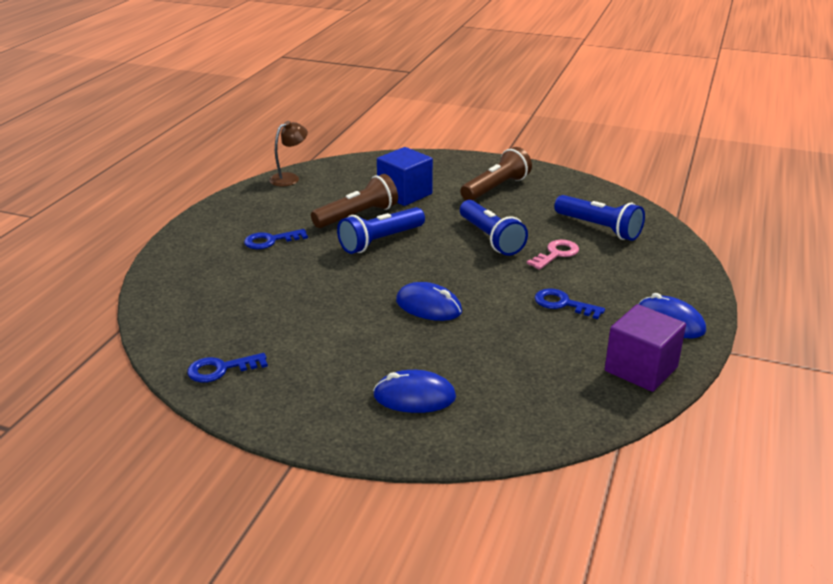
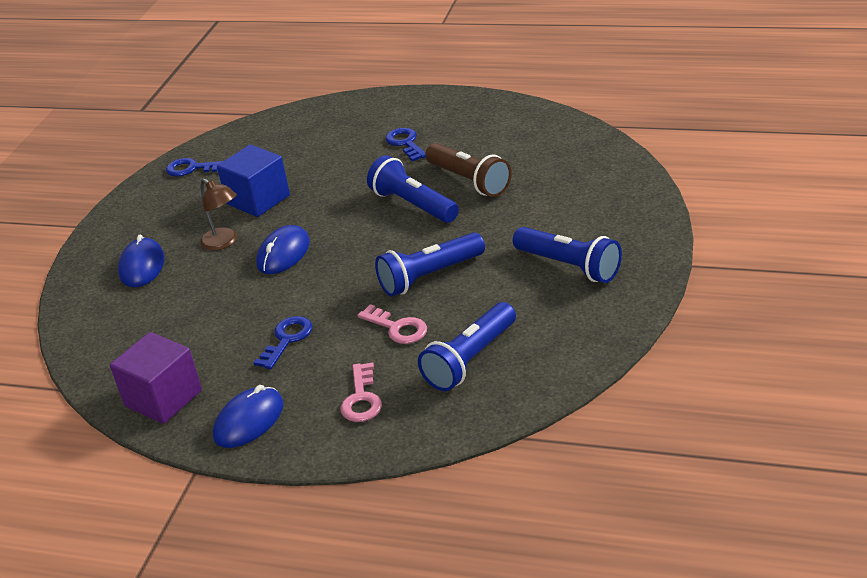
camera: 90 degrees right, 5 degrees up
blue key [187,353,268,383] -> blue key turned 60 degrees counterclockwise [166,158,223,177]
brown lamp [269,121,308,186] -> brown lamp moved to [200,179,237,251]
blue cube [377,147,433,206] -> blue cube moved to [217,145,290,217]
brown flashlight [460,147,532,200] -> blue flashlight [513,227,622,283]
none -> pink key [340,362,382,422]

